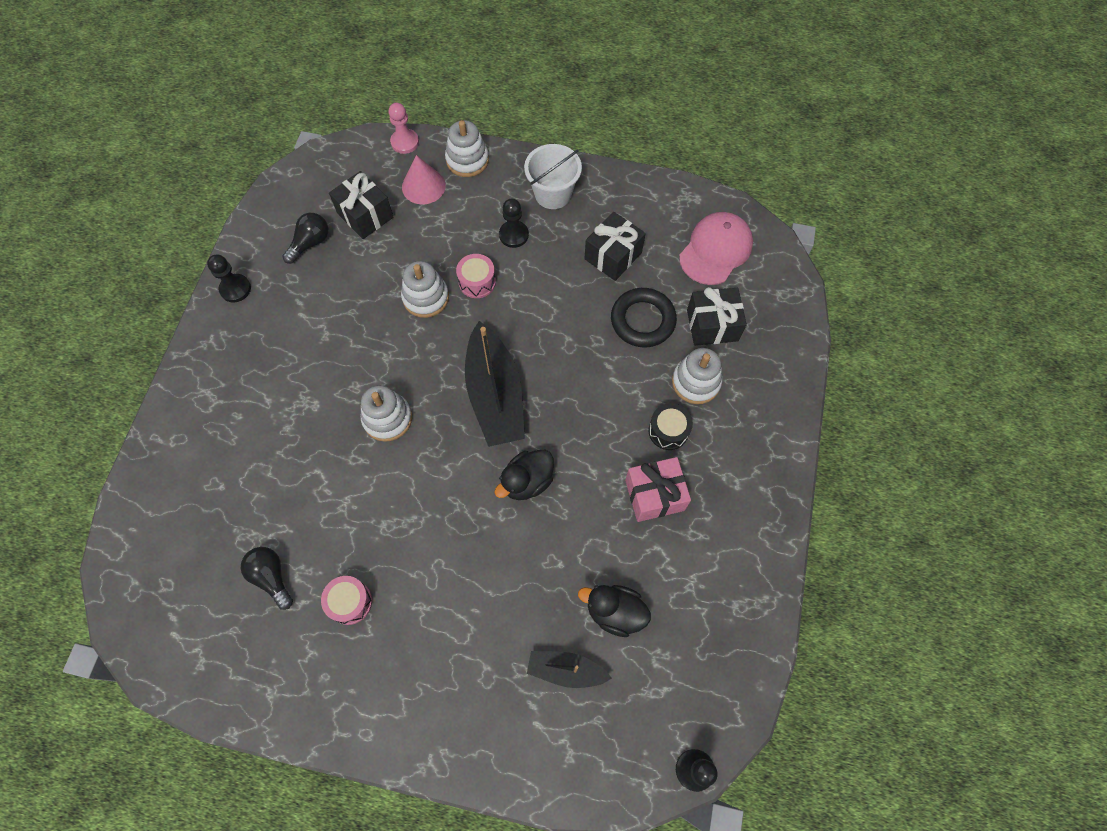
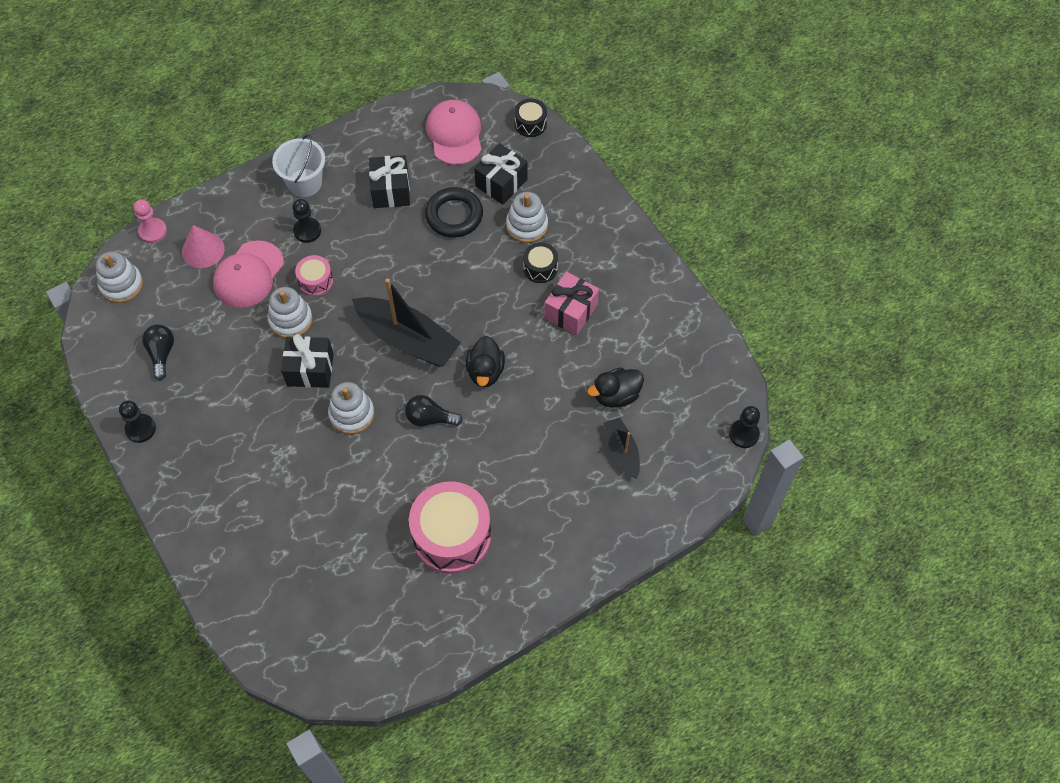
camera: 45 degrees left, 5 degrees down
black light bulb [241,547,293,610] -> black light bulb moved to [405,395,463,426]
pink drum [321,576,372,625] -> pink drum [409,481,491,574], size x2.05
black gift [329,171,393,239] -> black gift moved to [281,334,334,388]
white stacking toy [445,120,489,177] -> white stacking toy moved to [96,252,143,303]
black boat [527,651,612,688] -> black boat turned 105 degrees clockwise [604,417,640,479]
none -> pink cap [213,240,284,308]
none -> black drum [514,99,547,137]

